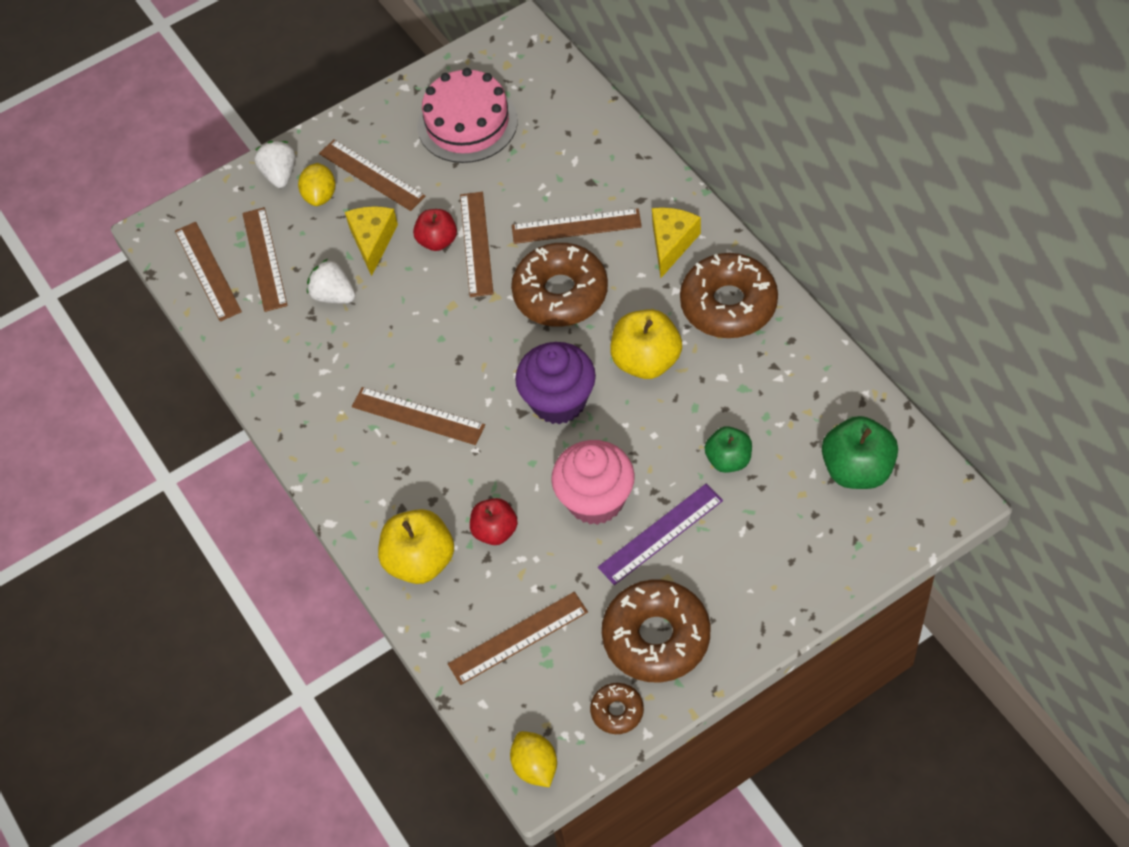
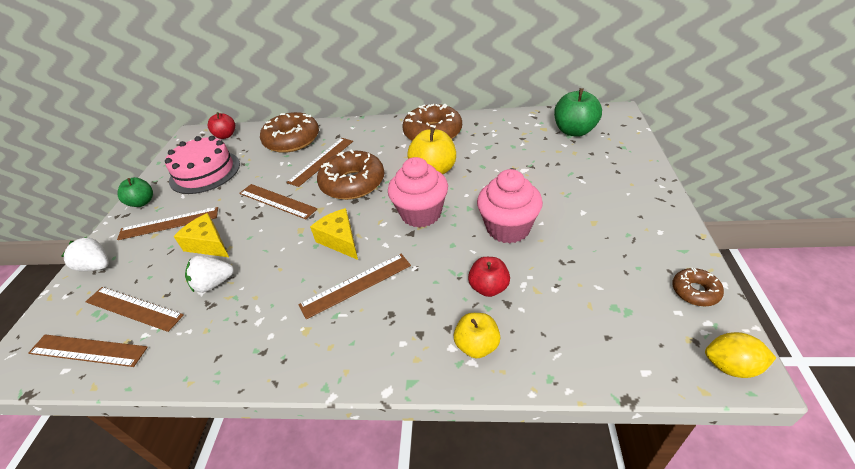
camera: 55 degrees left, 15 degrees down
yellow lemon [298,163,336,206] -> none
yellow apple [378,509,454,584] -> yellow apple [454,313,501,358], size x0.64
red apple [413,209,457,251] -> red apple moved to [208,112,235,139]
brown ruler [448,592,588,685] -> none
purple cupcake [515,342,596,424] -> pink cupcake [388,157,448,228]
purple ruler [598,484,723,585] -> none
brown donut [602,579,710,683] -> brown donut moved to [260,112,319,153]
yellow cheese [652,208,701,278] -> yellow cheese moved to [310,208,358,260]
green apple [705,426,752,473] -> green apple moved to [117,177,153,207]

